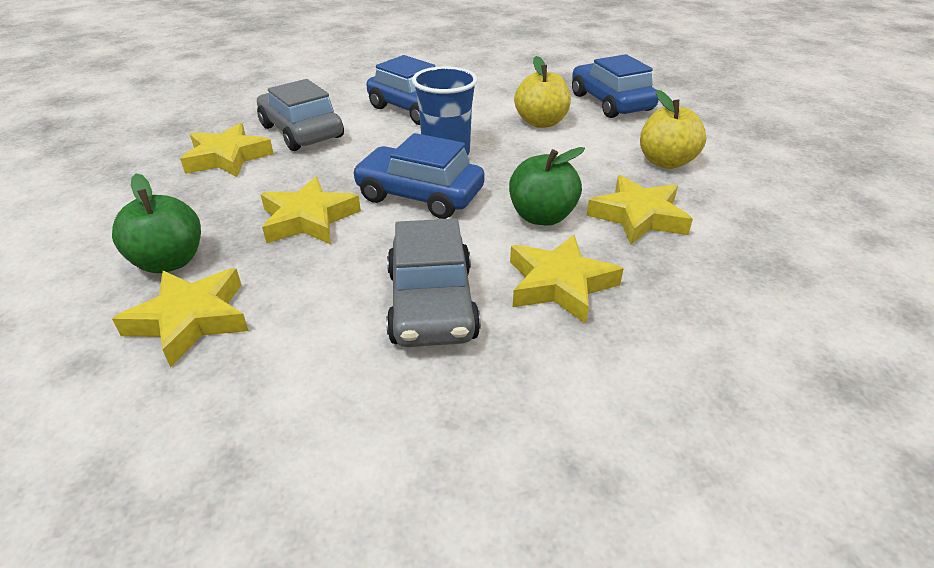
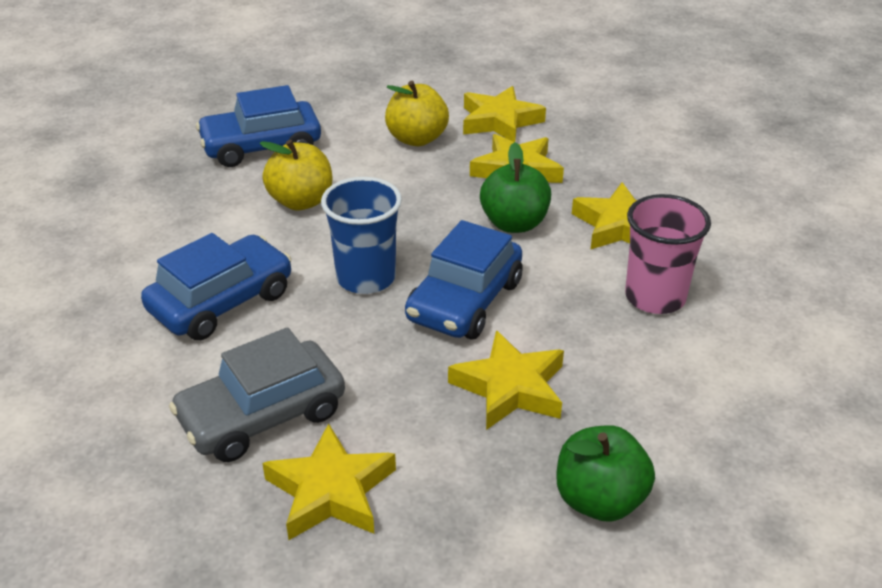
camera: 85 degrees left, 0 degrees up
yellow star [112,268,249,368] -> yellow star moved to [463,86,546,142]
grey car [386,218,481,347] -> pink cup [625,194,711,314]

